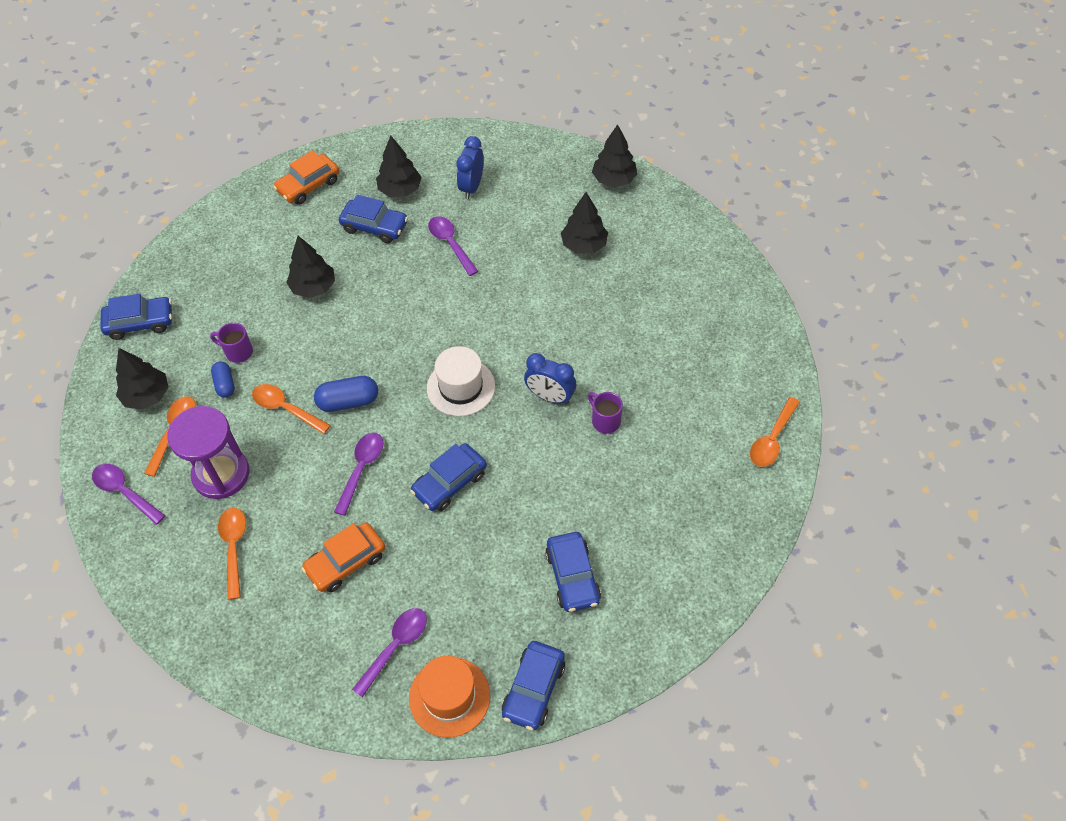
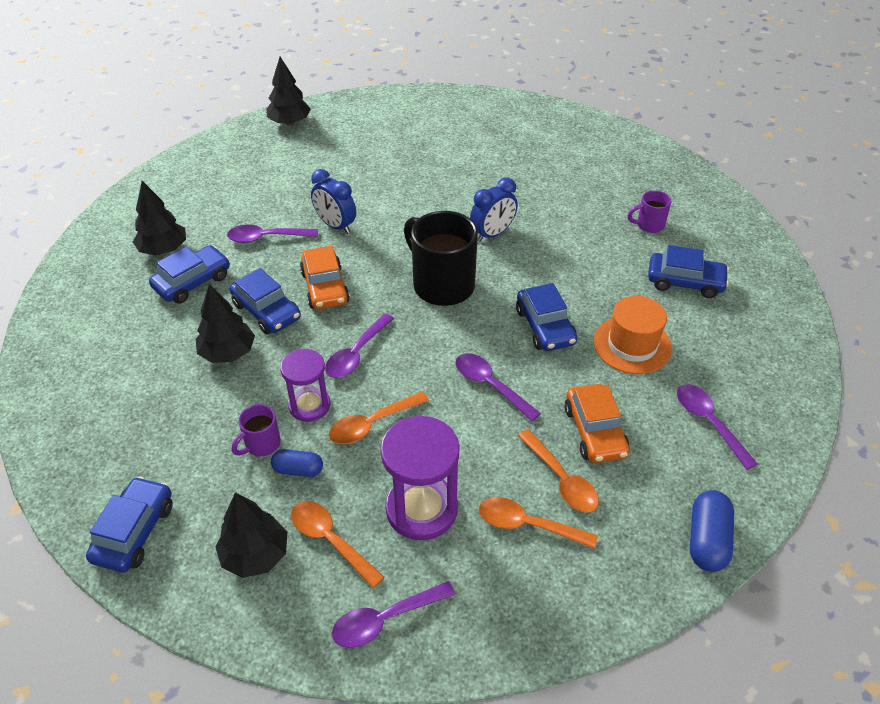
camera: 65 degrees left, 10 degrees down
orange car [273,150,339,205] -> orange car moved to [300,246,350,310]
blue capsule [314,376,378,412] -> blue capsule moved to [690,490,734,572]
orange hat [409,656,490,738] -> orange hat moved to [594,296,672,374]
white hat [427,346,495,416] -> black mug [404,211,478,306]
blue clock [456,136,484,199] -> blue clock moved to [311,169,356,234]
blue car [502,641,565,730] -> blue car moved to [230,268,301,334]
black tree [561,192,608,254] -> none
purple mug [588,392,623,434] -> purple mug moved to [628,190,671,233]
orange spoon [750,397,800,467] -> orange spoon moved to [518,429,599,513]
none -> purple hourglass [280,349,330,422]
none -> purple spoon [325,314,394,378]

